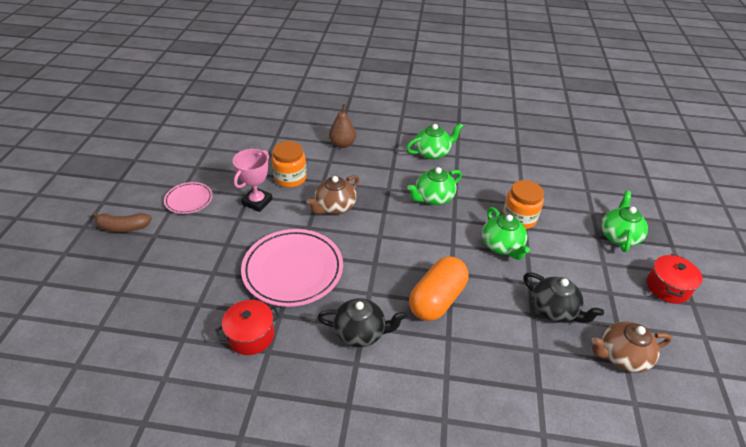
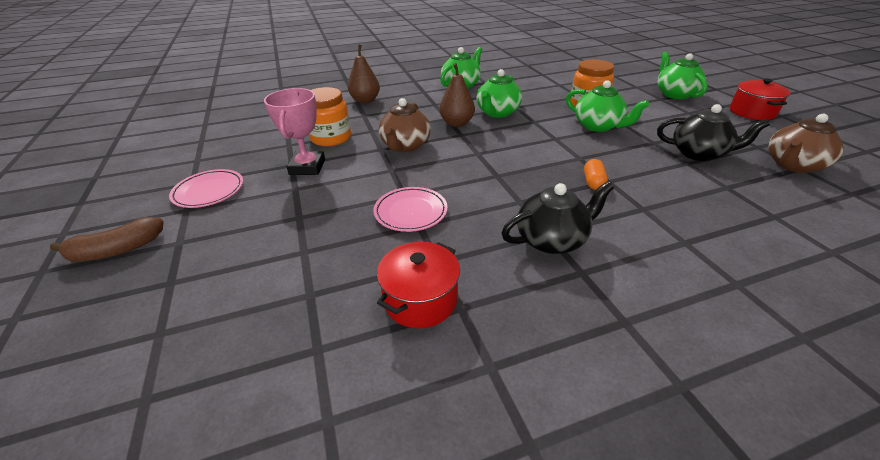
camera: 25 degrees left, 5 degrees down
pink plate [241,229,343,307] -> pink plate [373,187,448,232], size x0.53
orange capsule [409,256,469,321] -> orange capsule [584,159,608,190], size x0.42
none -> brown pear [439,63,475,127]

